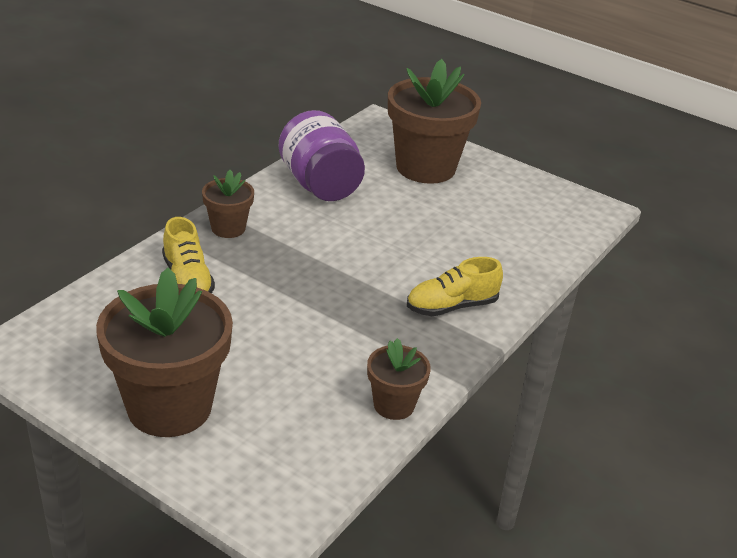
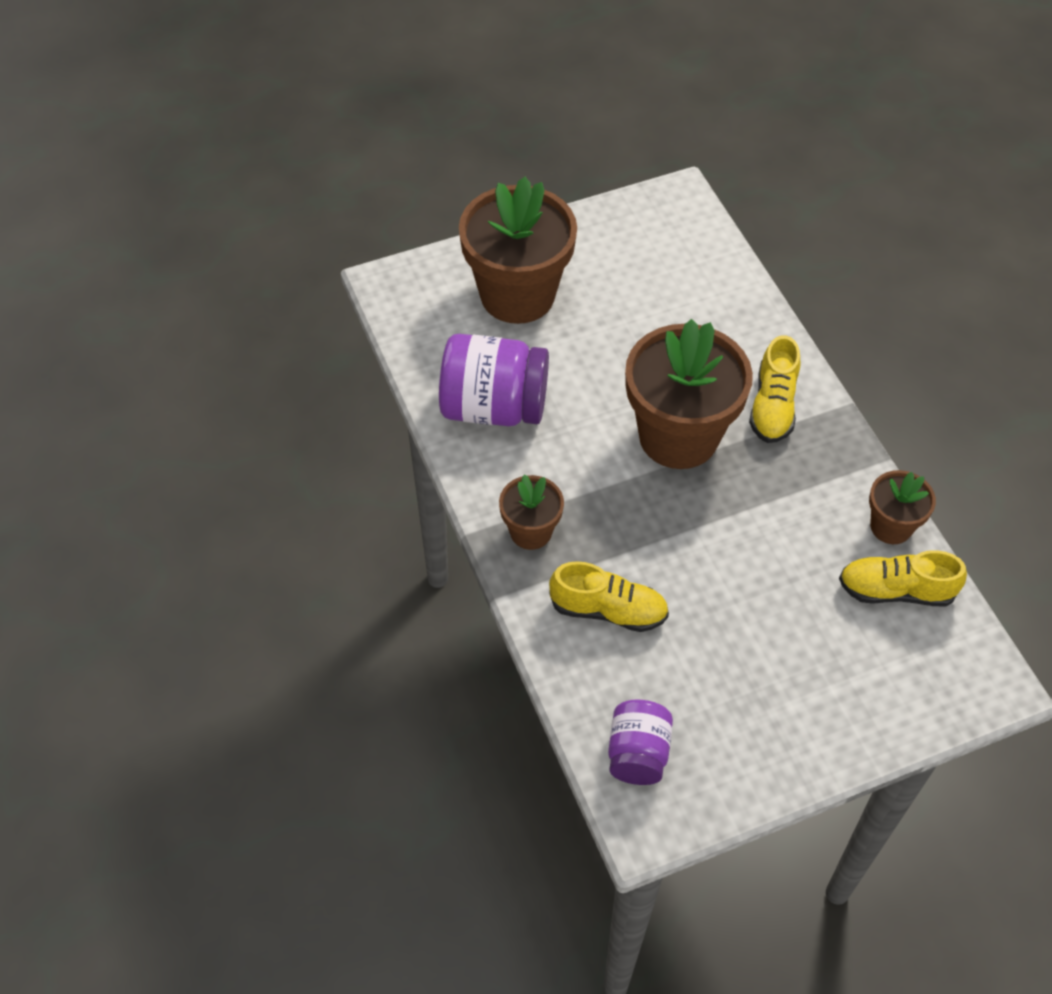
camera: 55 degrees left, 20 degrees up
brown flower pot [96,267,233,437] -> brown flower pot moved to [625,319,753,469]
none -> purple jar [608,700,673,785]
none -> yellow shoe [839,550,967,607]

